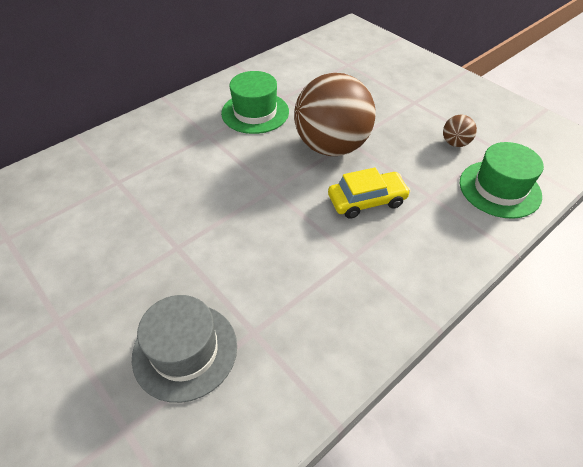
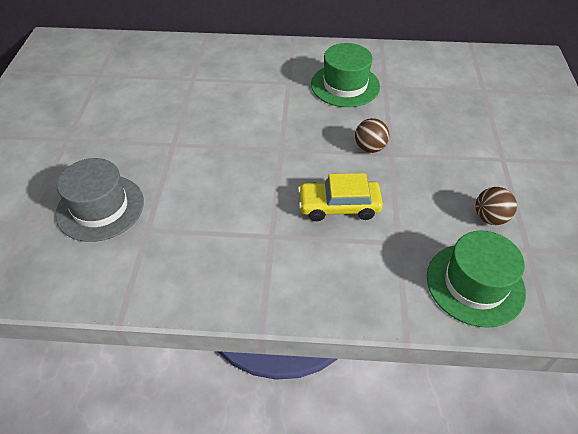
camera: 45 degrees right, 0 degrees up
brown ball [294,73,376,156] -> brown ball [355,118,389,153], size x0.41
yellow car [328,167,410,219] -> yellow car turned 150 degrees clockwise [298,173,383,221]

